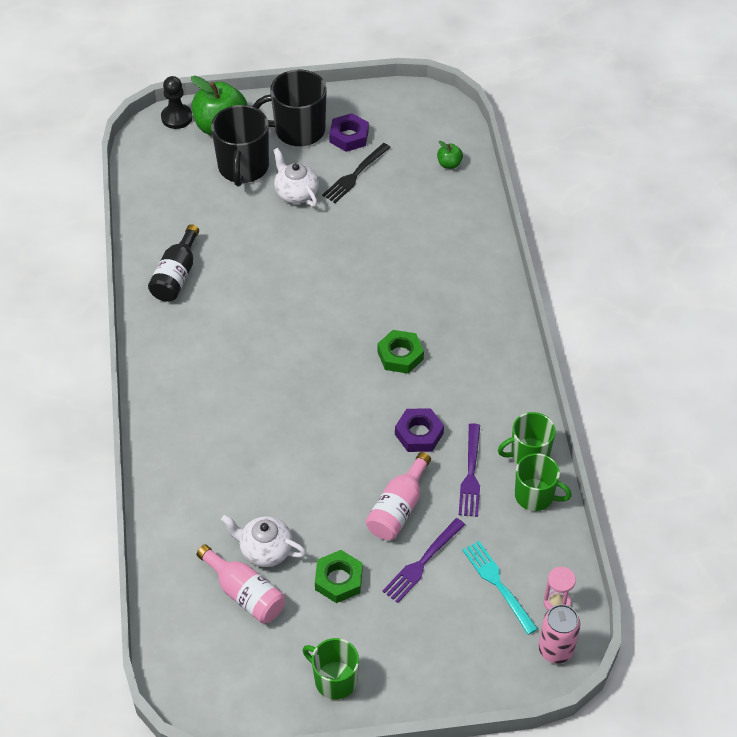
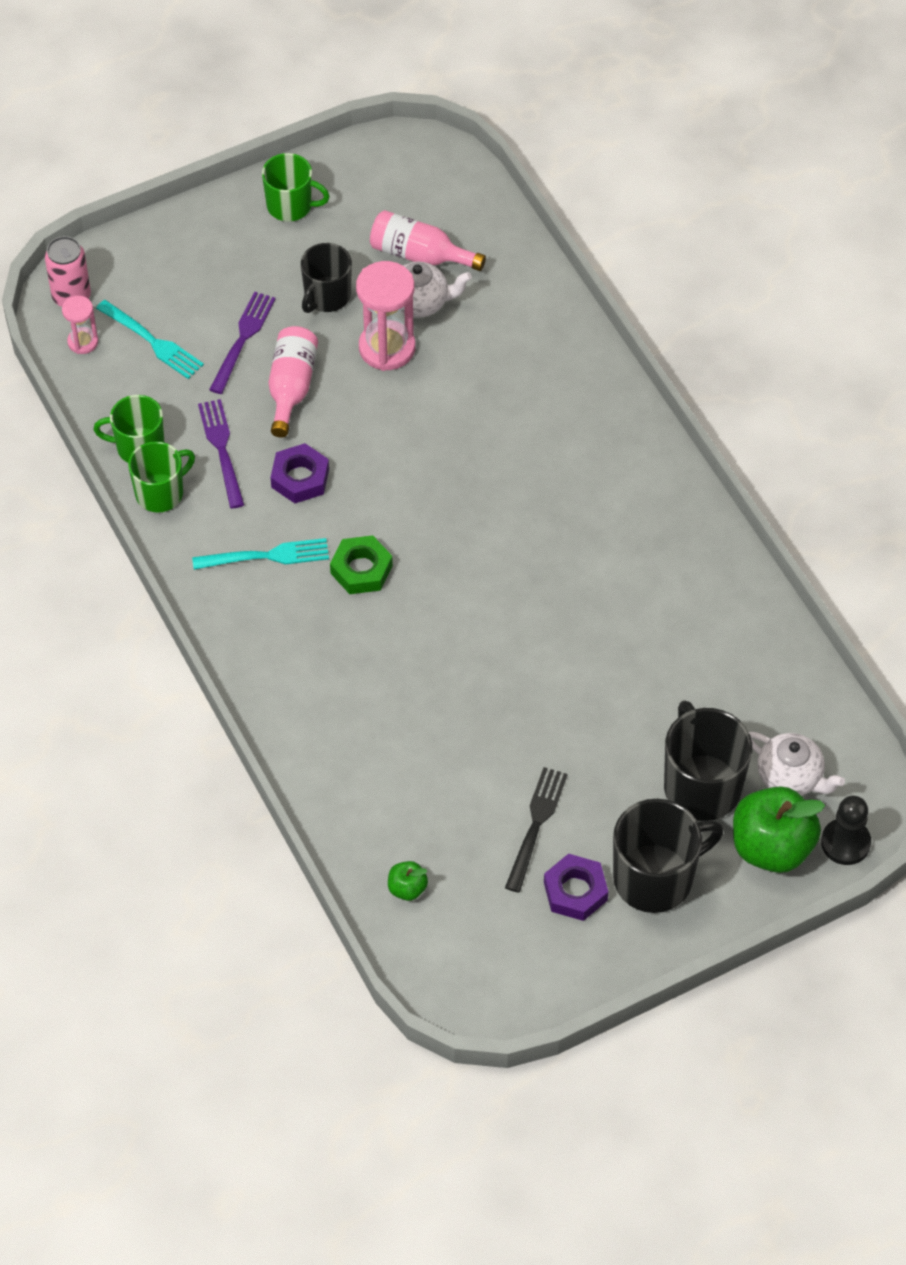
camera: 160 degrees right, 5 degrees up
black bottle [148,224,199,301] -> none
white teapot [273,148,319,207] -> white teapot moved to [749,732,845,796]
green nut [315,550,363,603] -> black mug [301,243,352,313]
none -> turquoise fork [192,538,329,570]
none -> pink hourglass [356,261,415,371]

